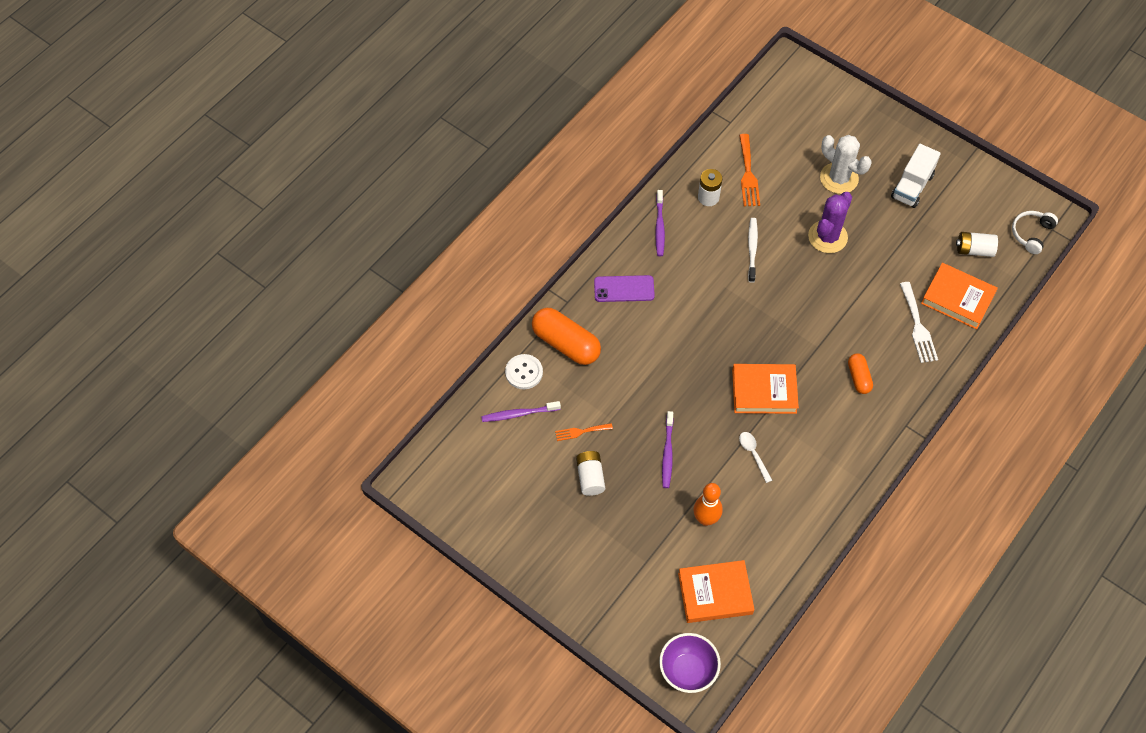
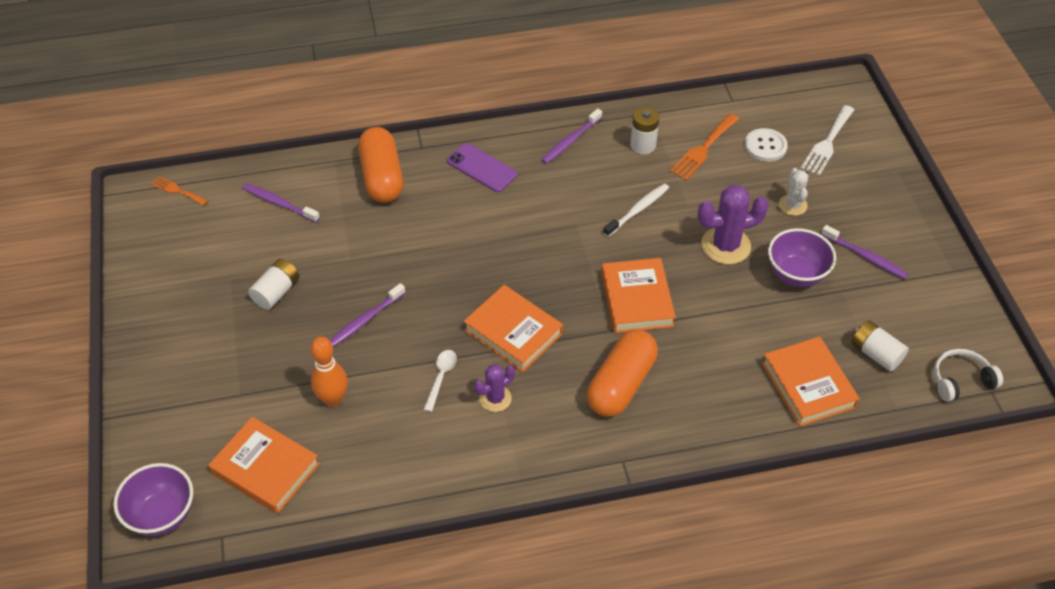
camera: 40 degrees right, 10 degrees down
white button [505,354,543,389] -> white button moved to [745,128,788,162]
orange fork [555,423,613,441] -> orange fork moved to [151,176,208,205]
white cactus [820,135,872,194] -> white cactus [779,168,808,216], size x0.59
orange capsule [848,353,873,394] -> orange capsule [587,330,658,417], size x1.81
white truck [891,144,941,208] -> purple toothbrush [821,225,908,279]
white fork [900,282,938,363] -> white fork moved to [801,105,854,176]
none -> purple cactus [474,364,515,412]
none -> orange book [601,258,676,333]
none -> purple bowl [768,228,836,287]

